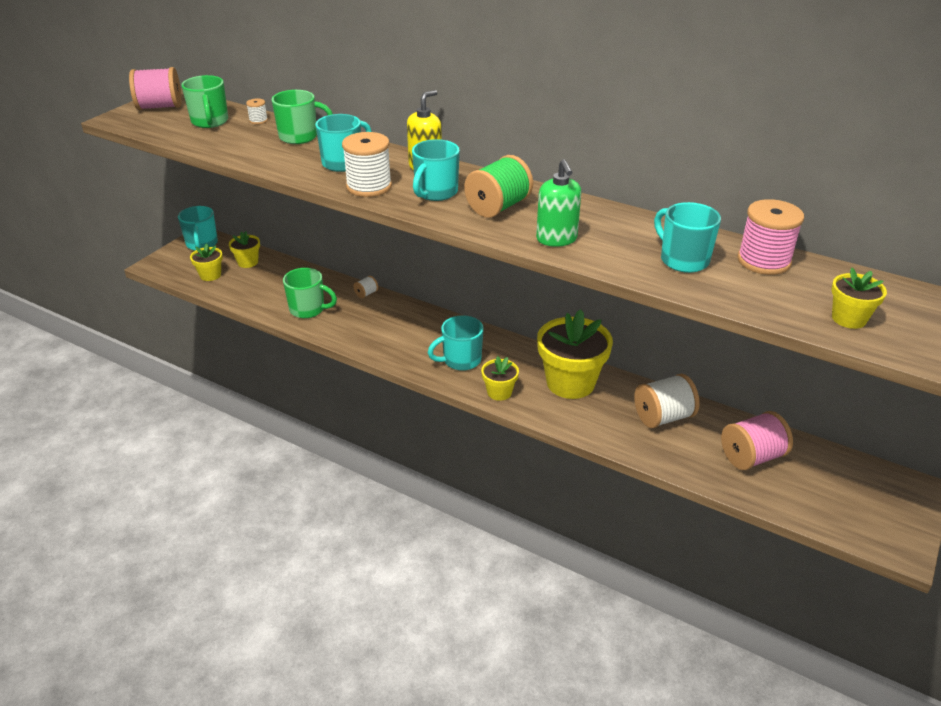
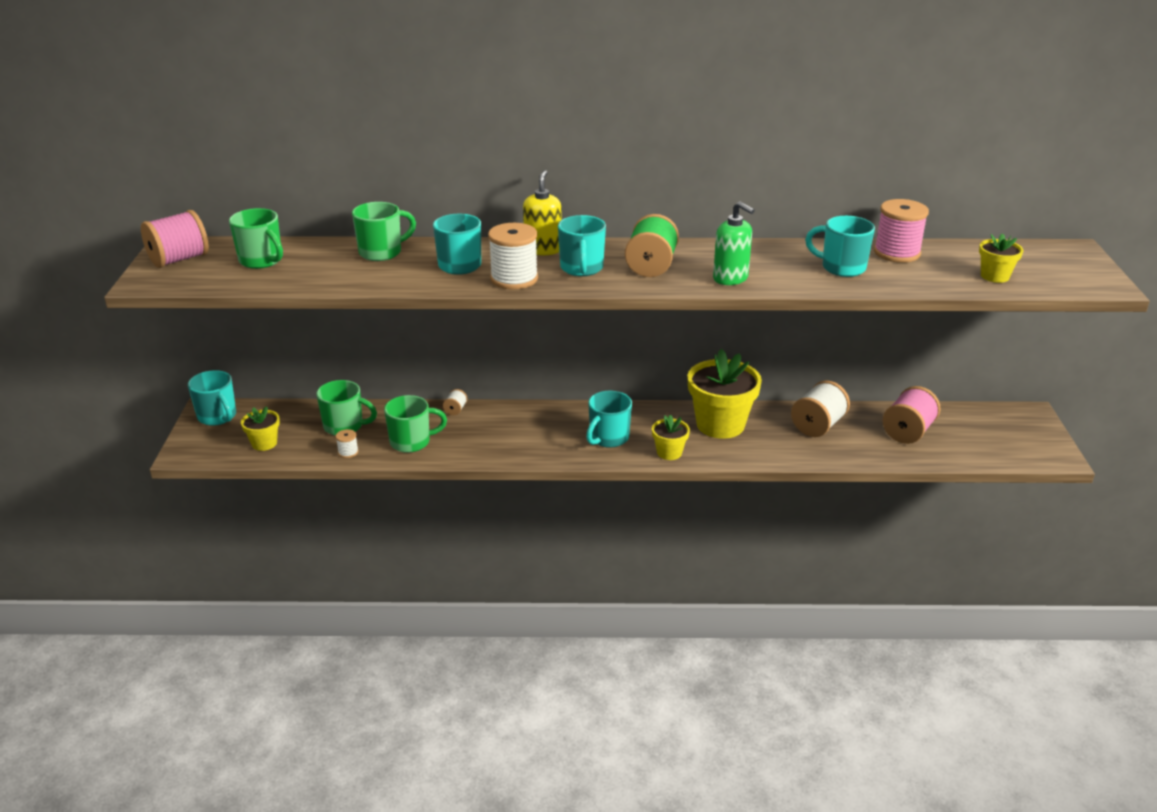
camera: 30 degrees left, 5 degrees down
yellow flower pot [229,231,260,268] -> none
white spool [246,99,268,124] -> white spool moved to [336,429,359,458]
none -> green mug [316,380,377,436]

